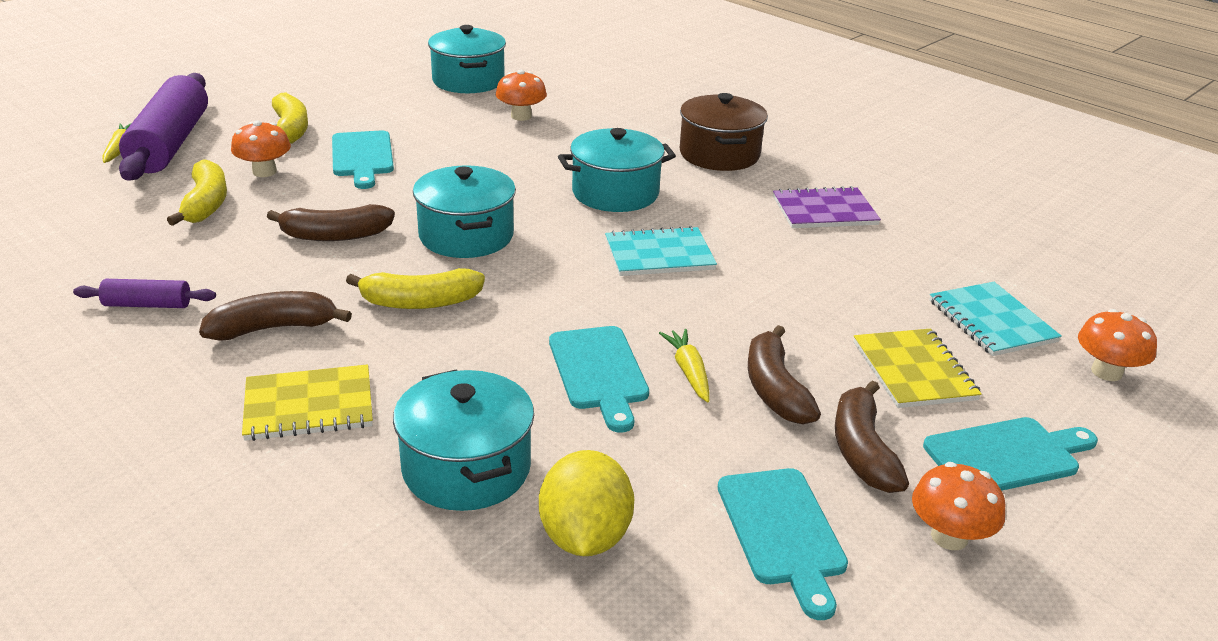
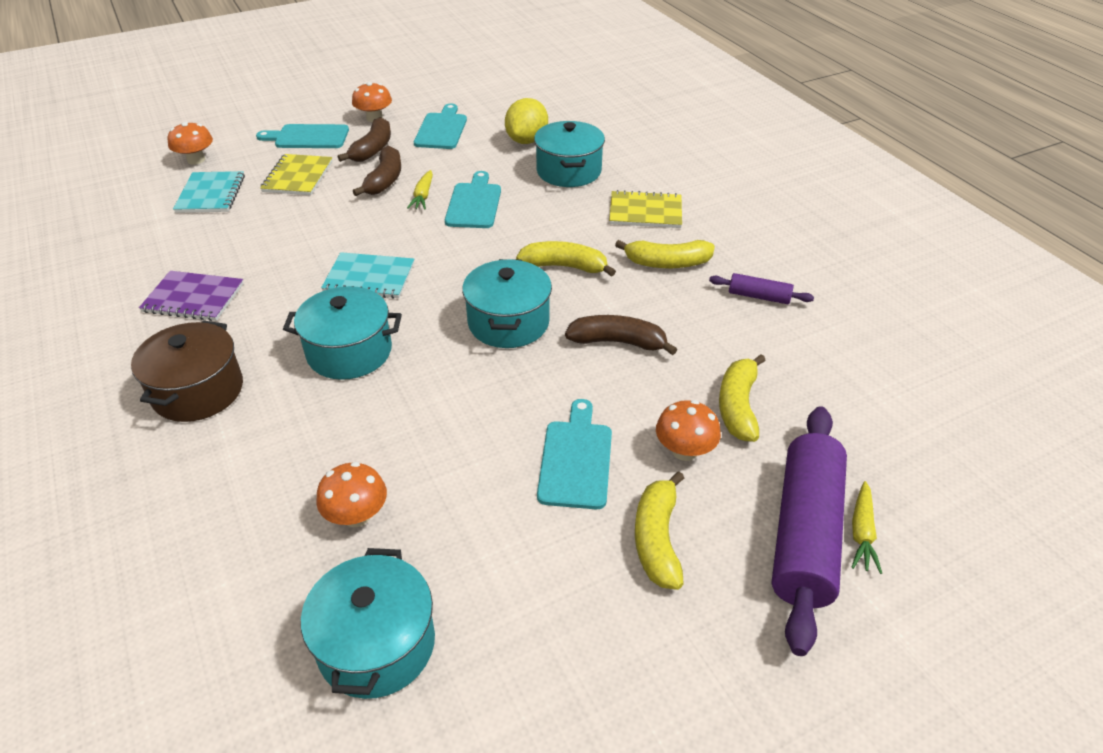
camera: 160 degrees left, 10 degrees up
brown banana [199,291,352,341] -> yellow banana [615,240,715,269]

